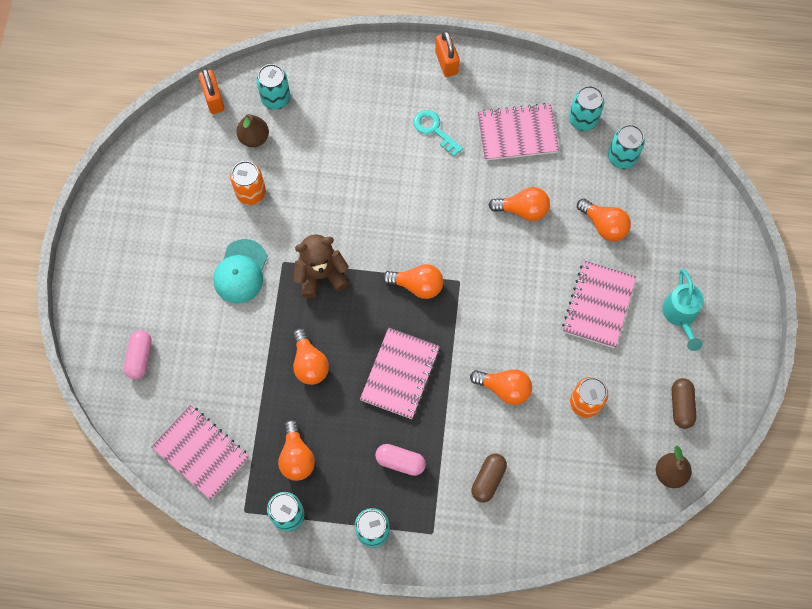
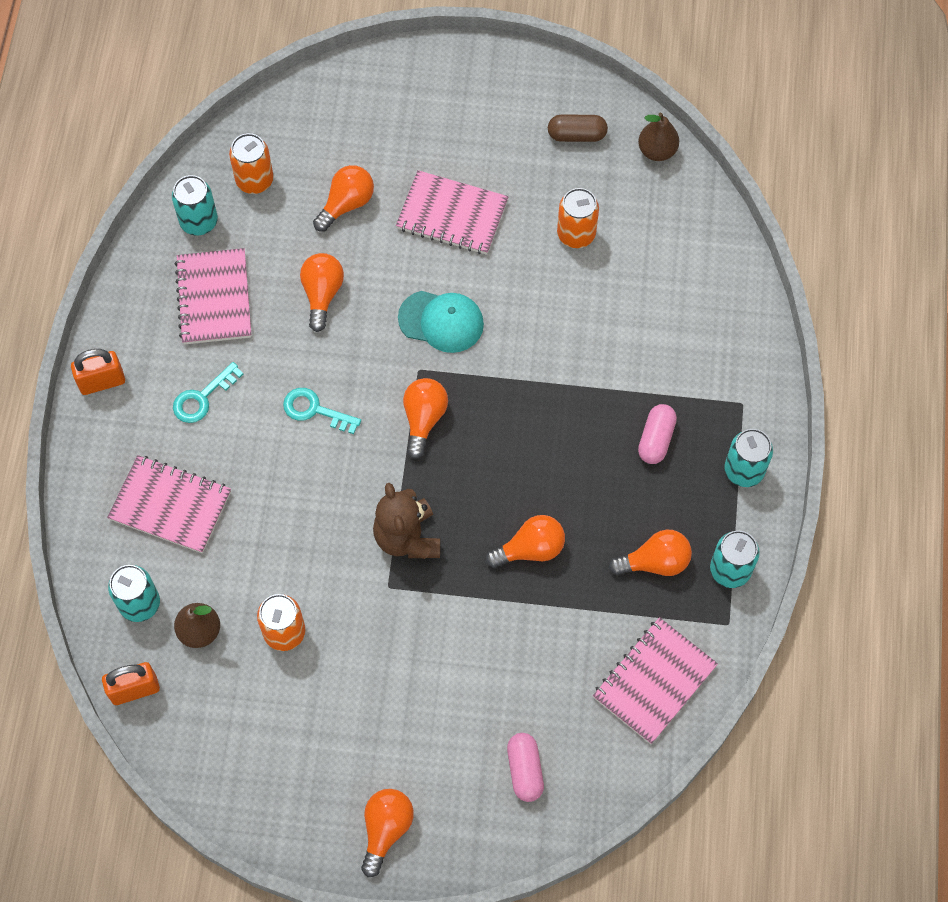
camera: 90 degrees left, 5 degrees down
pink capsule [124,330,152,379] -> pink capsule turned 75 degrees clockwise [507,733,544,802]
turquoise cap [213,239,267,303] -> turquoise cap moved to [398,291,484,353]
pink notebook [360,328,440,419] -> pink notebook moved to [107,455,231,553]
orange light bulb [470,369,532,405] -> orange light bulb moved to [361,789,414,877]
brown capsule [471,454,507,502] -> none
turquoise can [608,124,645,169] -> orange can [229,133,274,194]
turquoise watering can [662,269,704,351] -> none
none -> turquoise key [283,388,361,434]

